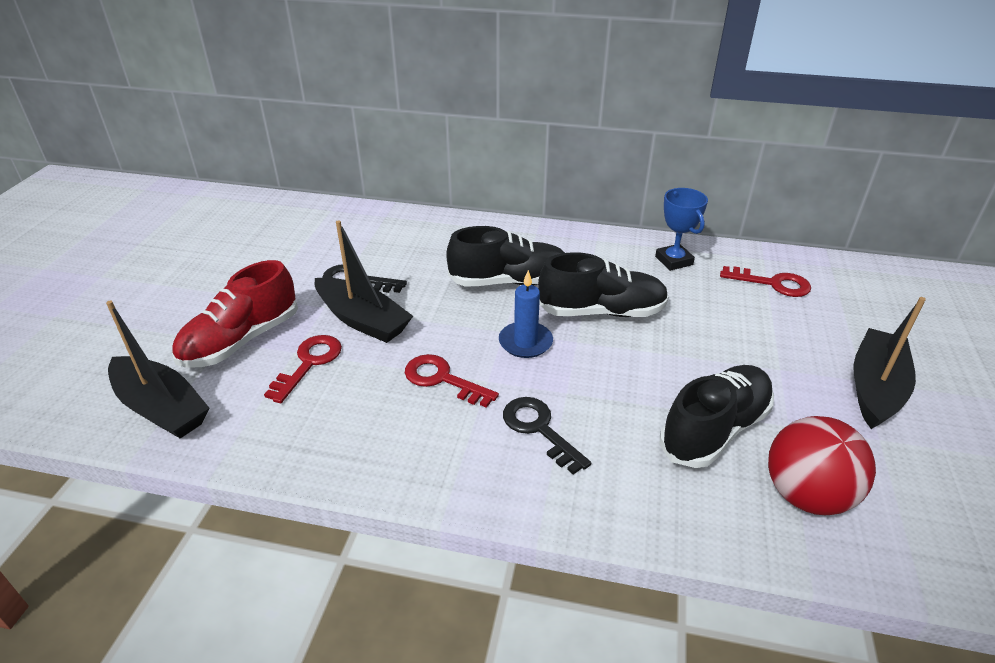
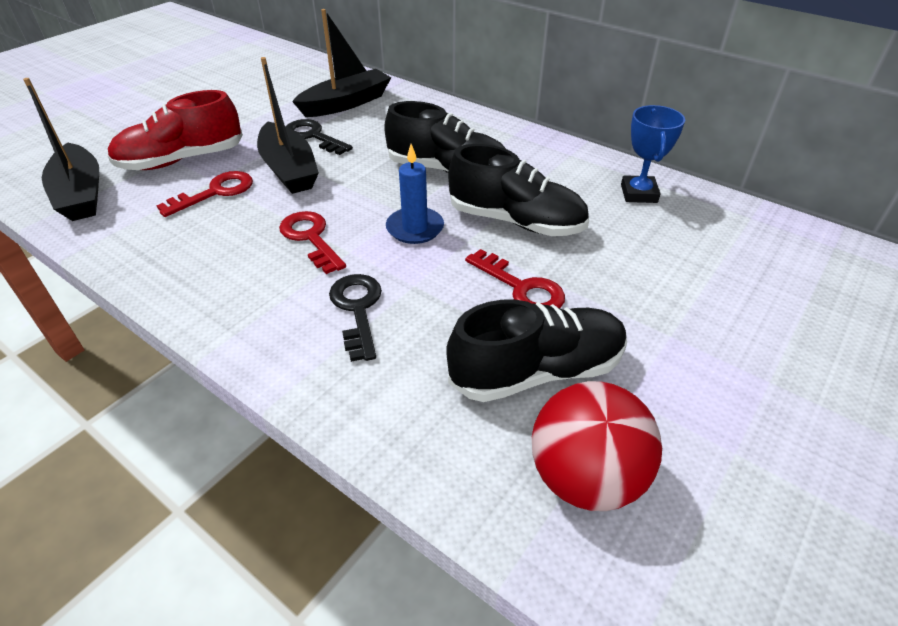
camera: 25 degrees right, 5 degrees up
red key [720,266,811,297] -> red key moved to [465,249,565,308]
black boat [853,297,926,429] -> black boat moved to [292,9,391,117]

